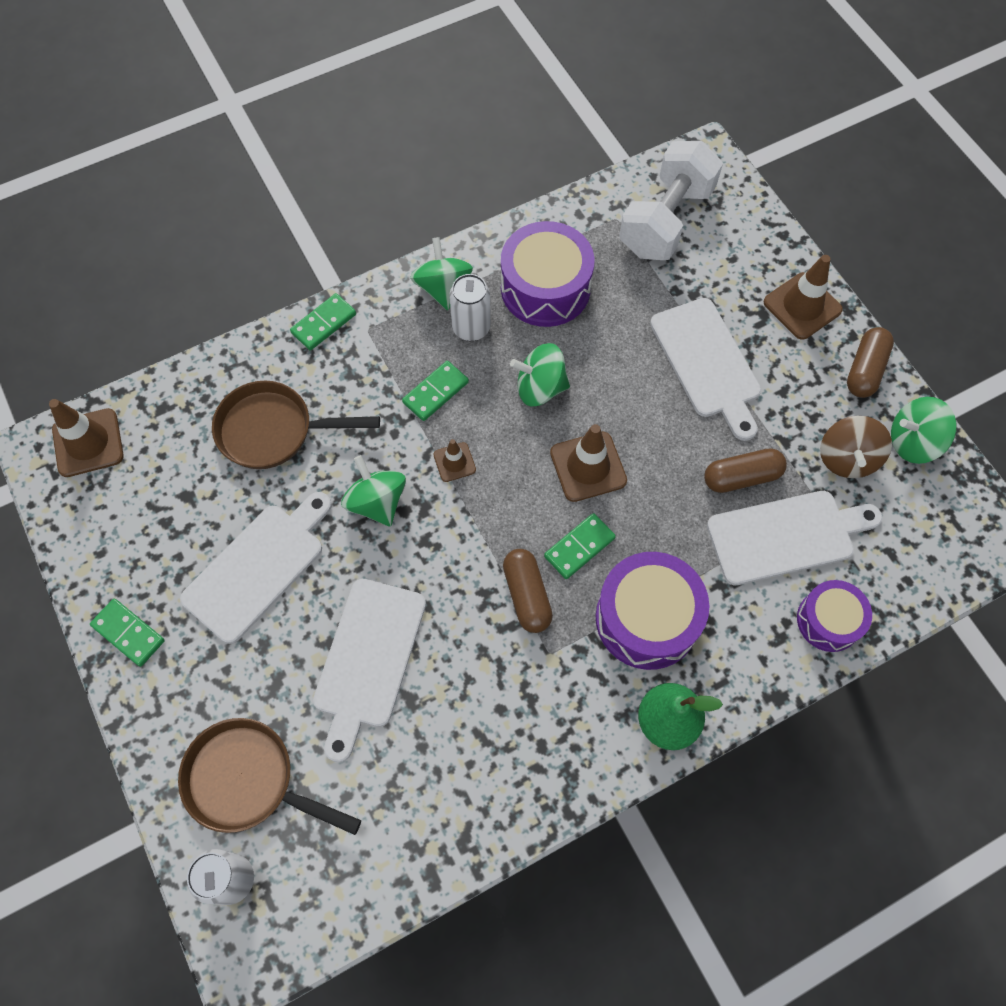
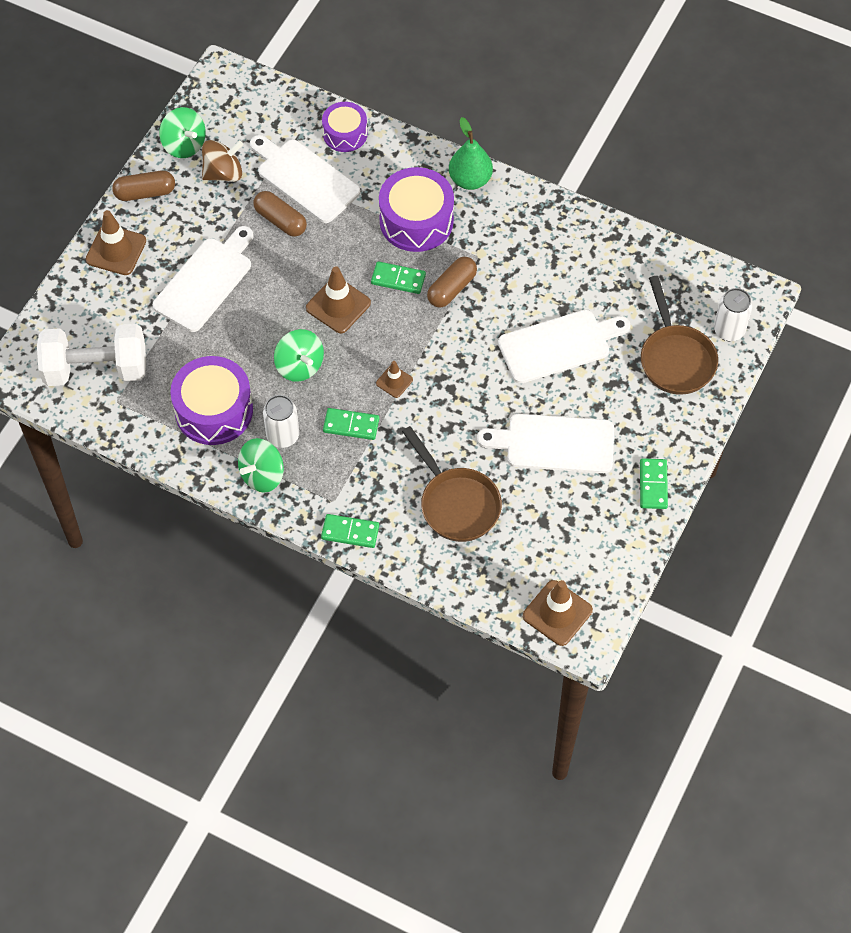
camera: 125 degrees left, 5 degrees down
green spinning top [341,455,406,527] -> none

